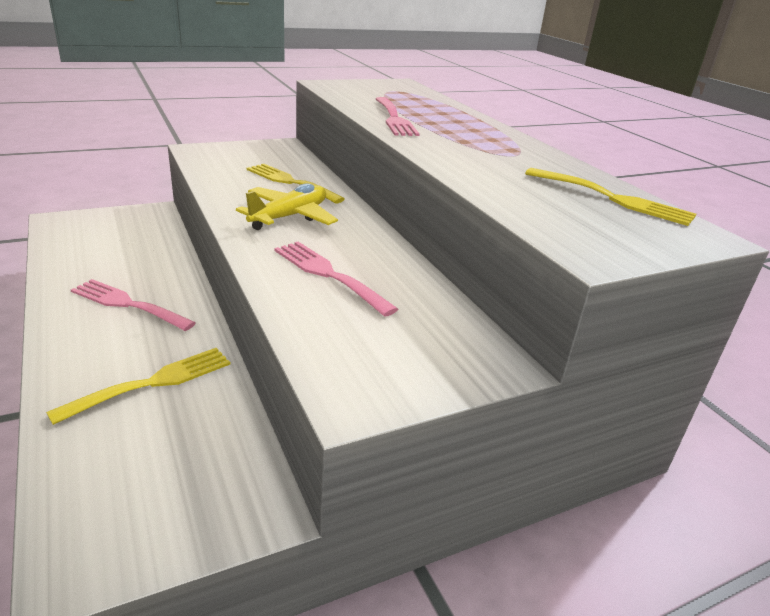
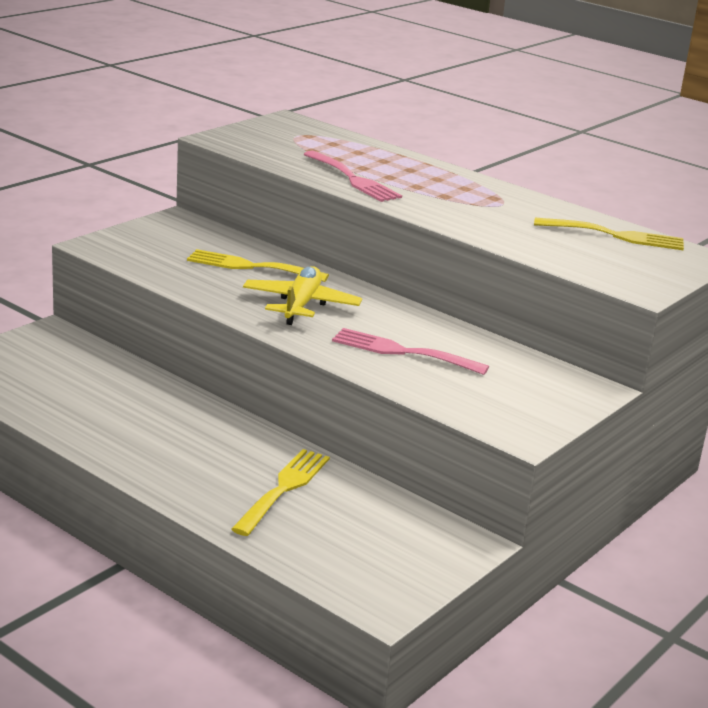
camera: 25 degrees left, 5 degrees down
pink fork [71,279,196,331] -> none

